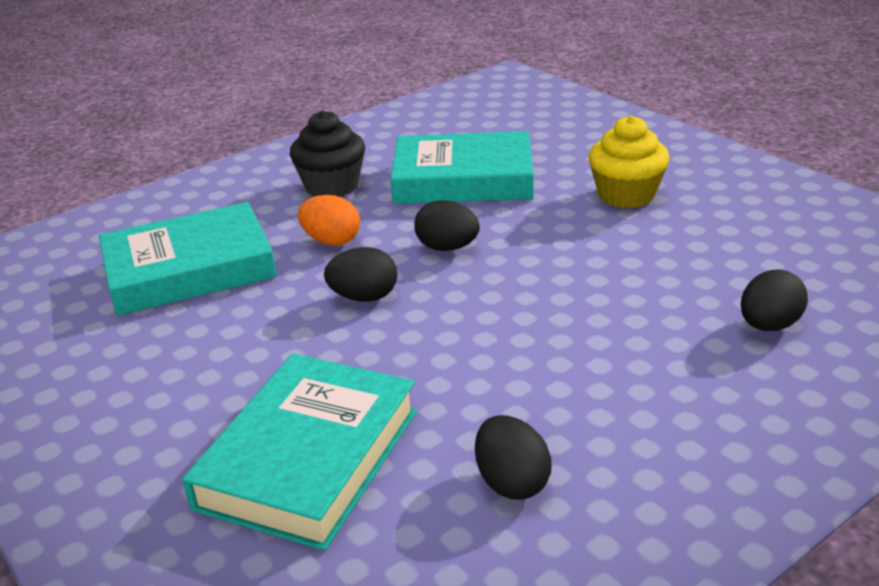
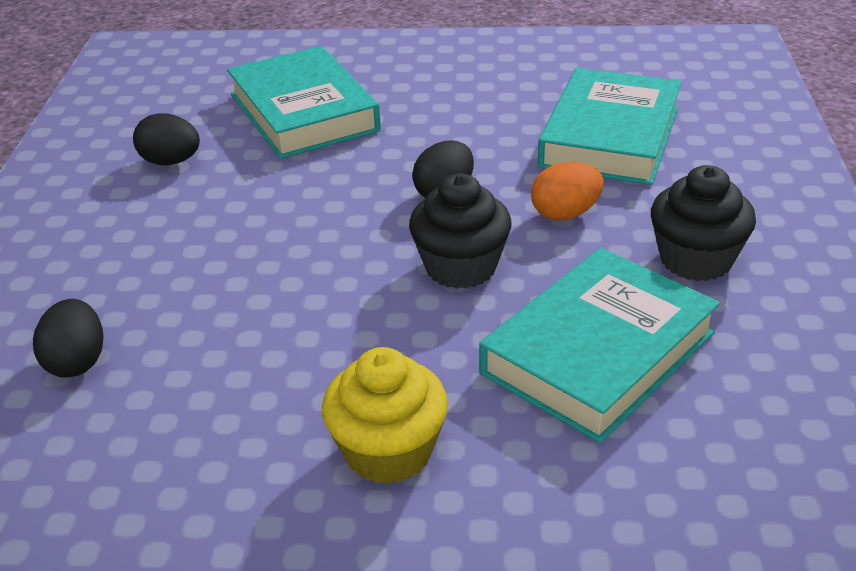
camera: 130 degrees right, 5 degrees up
black egg [414,200,480,251] -> black cupcake [409,173,512,289]

